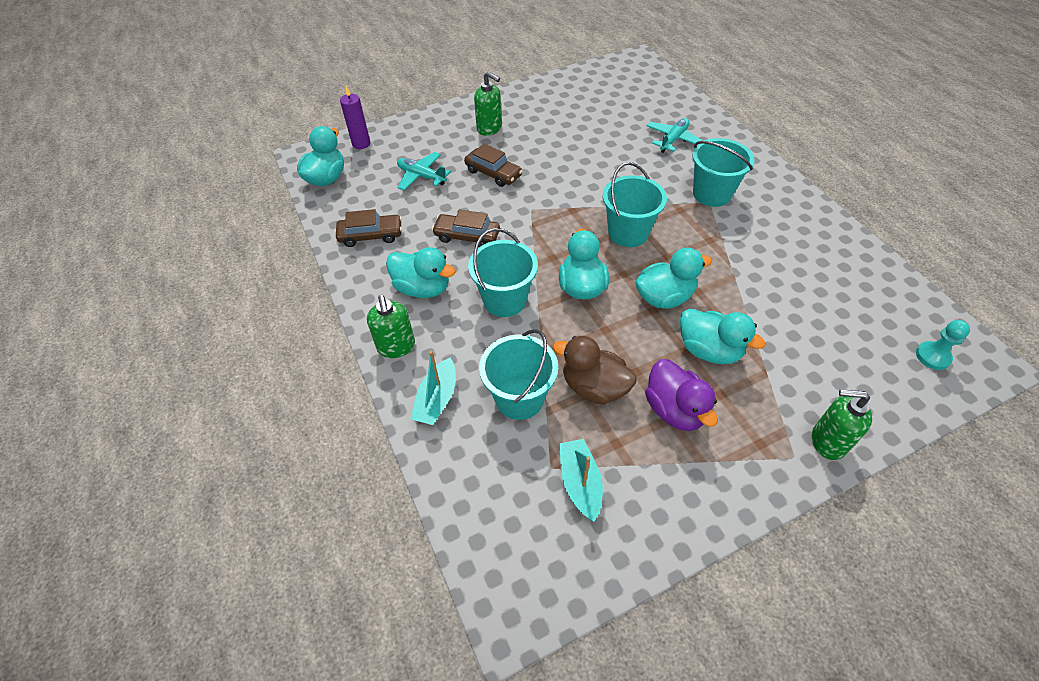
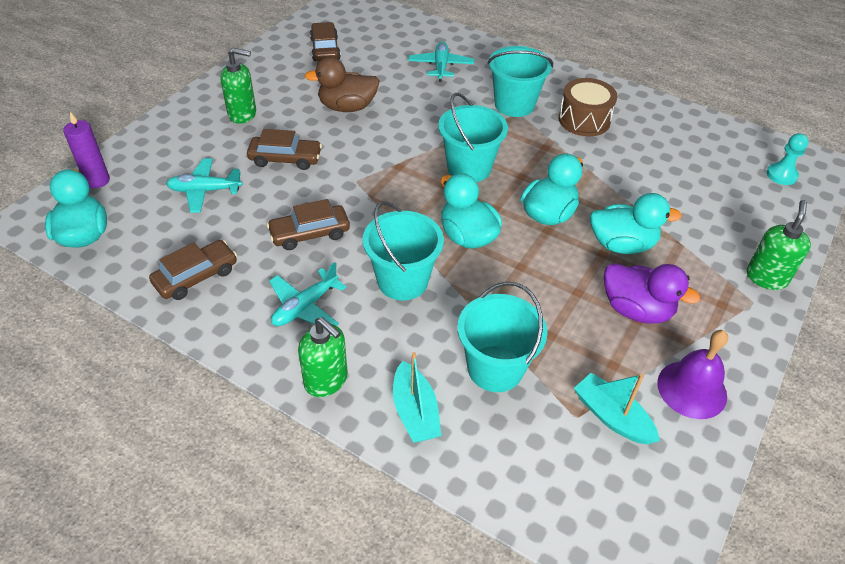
camera: 35 degrees left, 5 degrees down
turquoise duck [386,247,456,298] -> turquoise plane [269,262,347,326]
brown duck [553,336,637,405] -> brown duck moved to [305,57,380,112]
green soap dispenser [812,389,872,460] -> green soap dispenser turned 135 degrees clockwise [747,200,811,290]
none -> brown car [310,22,341,62]
none -> brown drum [559,78,618,137]
none -> purple bell [657,330,728,419]

